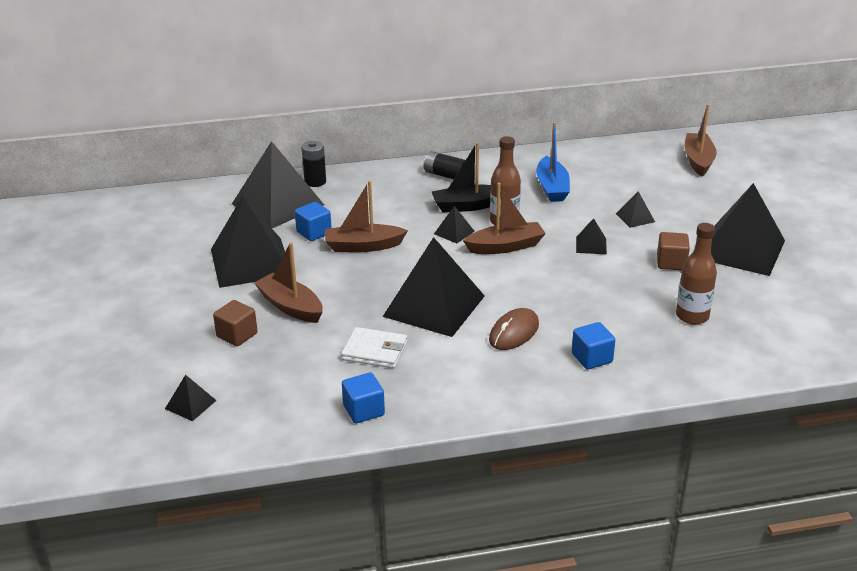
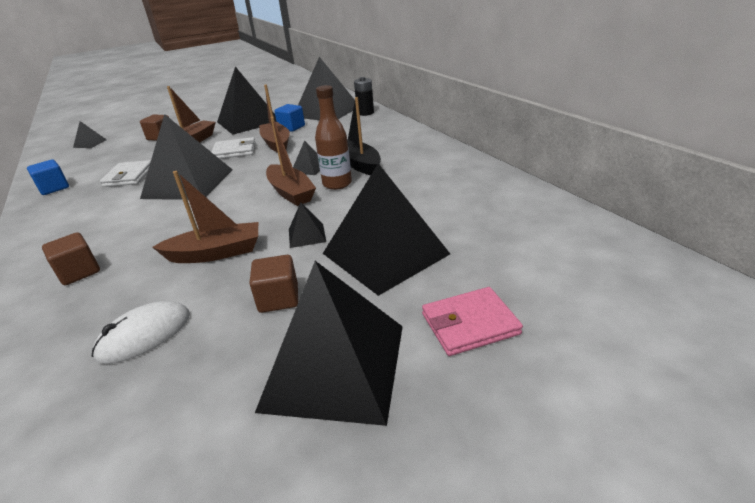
camera: 75 degrees right, 0 degrees up
black battery [424,151,465,179] -> none
brown mouse [489,308,539,350] -> none
blue boat [536,122,570,202] -> none
blue cube [572,322,615,369] -> brown cube [42,232,100,285]
black pyramid [616,191,655,228] -> black pyramid [323,163,450,296], size x2.36
brown bottle [676,223,717,324] -> white mouse [92,301,190,364]
brown boat [685,104,717,176] -> brown boat moved to [152,171,258,263]
none -> white wallet [211,137,256,159]
none -> pink wallet [422,287,523,356]

